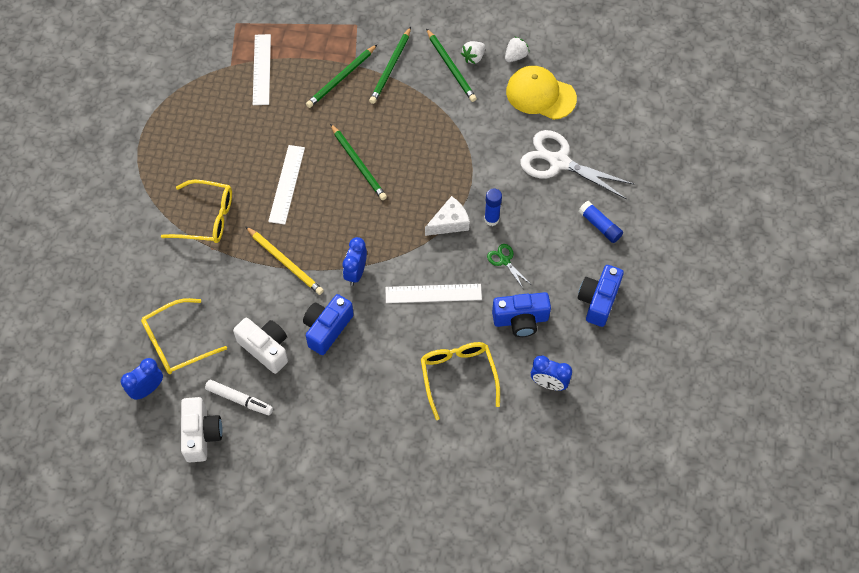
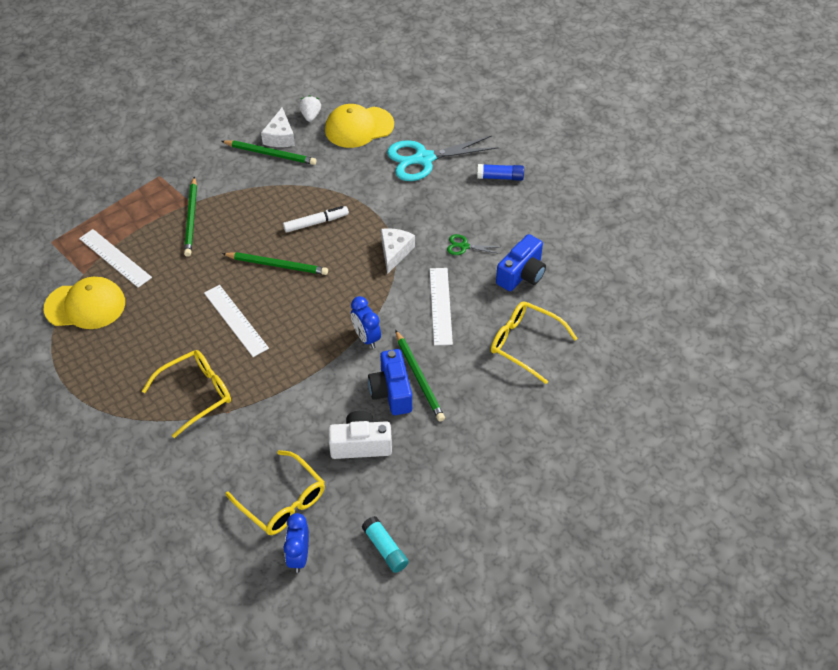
camera: 45 degrees left, 10 degrees down
yellow glasses [141,298,227,374] -> yellow glasses turned 60 degrees counterclockwise [225,450,325,535]
white camera [181,397,223,462] -> turquoise glue stick [361,516,409,573]
white marker [205,379,273,415] -> white marker moved to [283,206,349,233]
yellow pencil [245,226,324,295] -> none
green pencil [369,27,411,104] -> green pencil moved to [395,330,445,422]
white ruler [385,284,482,303] -> white ruler turned 45 degrees counterclockwise [430,268,453,346]
white strawberry [461,41,485,64] -> white cheese [261,108,295,147]
blue glue stick [484,188,502,226] -> none
white scissors [520,130,635,199] -> turquoise scissors [387,135,499,181]
blue clock [531,355,572,391] -> none
blue camera [578,265,624,327] -> none
none -> yellow cap [44,277,125,329]

